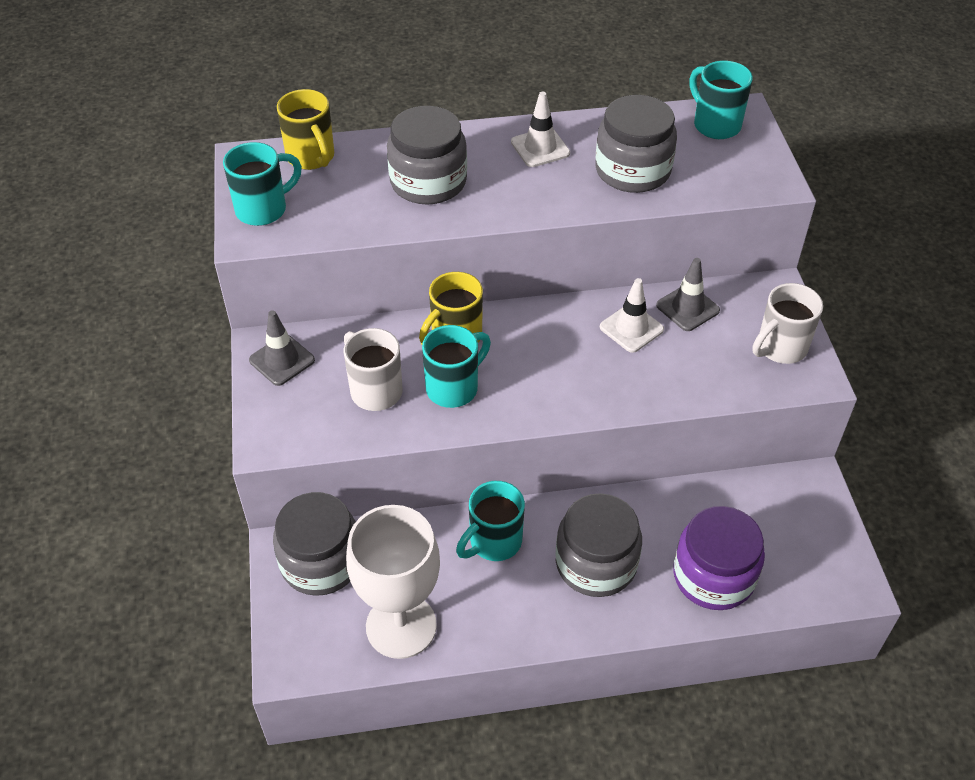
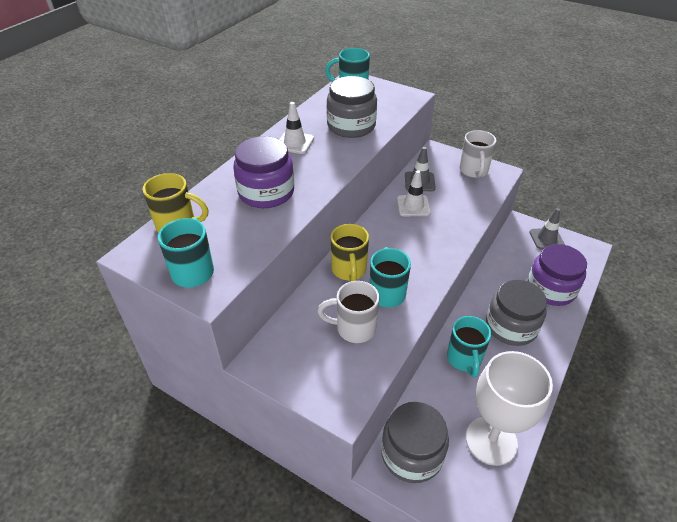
camera: 50 degrees left, 5 degrees down
grey traffic cone [249,310,315,386] -> grey traffic cone moved to [529,208,565,249]
grey jar [387,106,467,205] -> purple jar [233,136,294,208]

